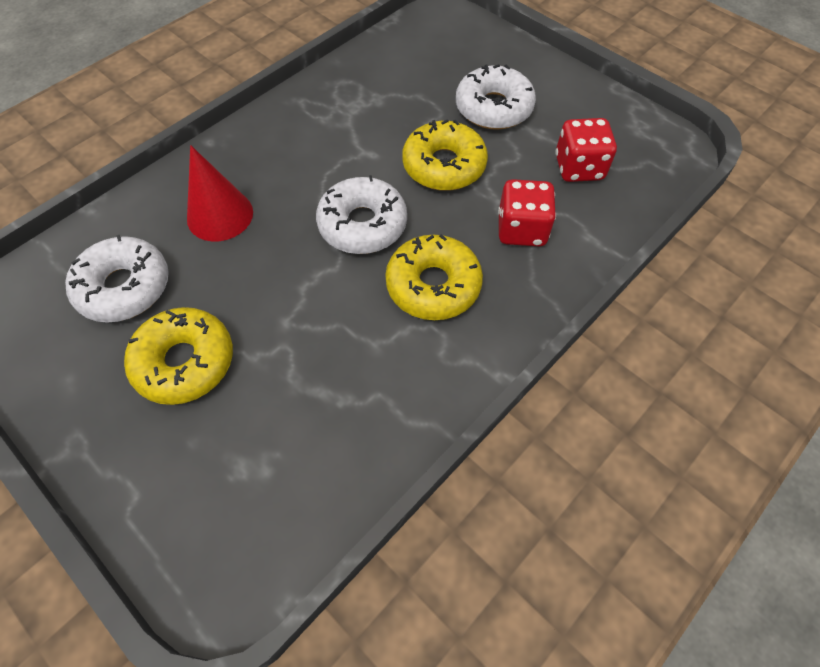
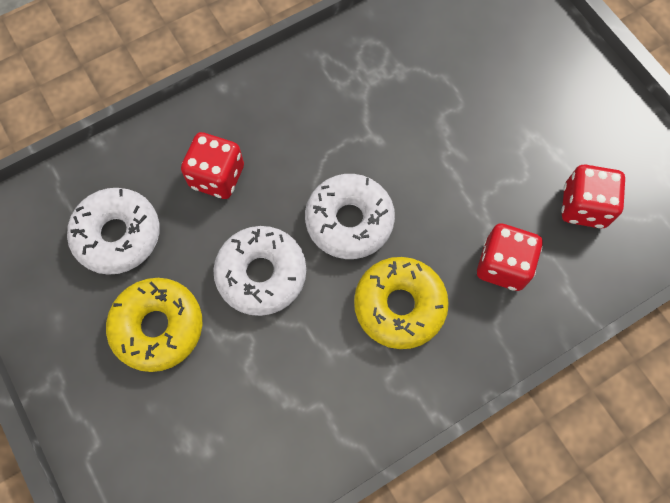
camera: 15 degrees right, 10 degrees up
red cone [187,145,253,242] -> red dice [181,132,244,199]
yellow donut [402,120,488,191] -> none
white donut [456,64,536,130] -> white donut moved to [213,226,306,316]

